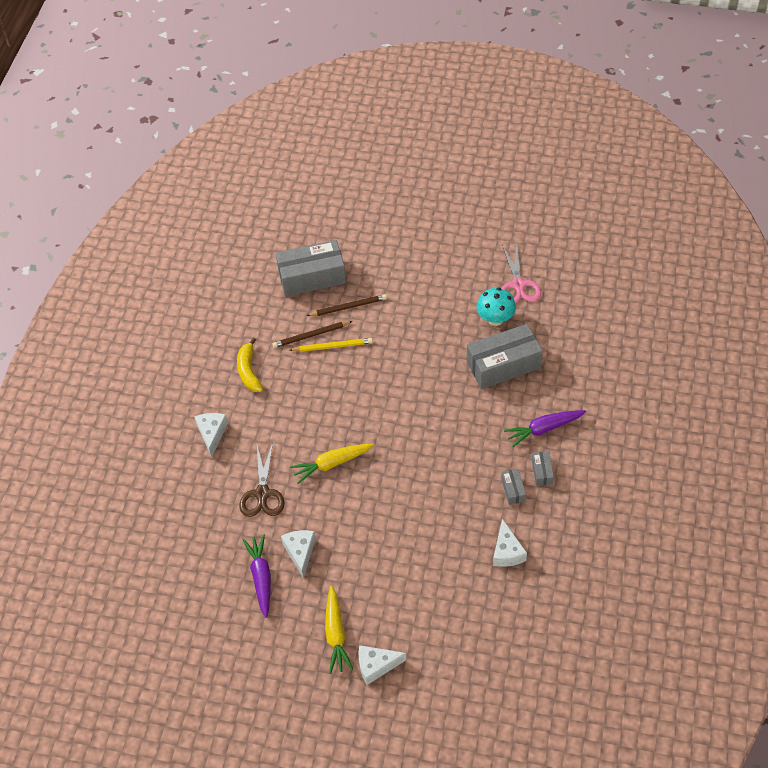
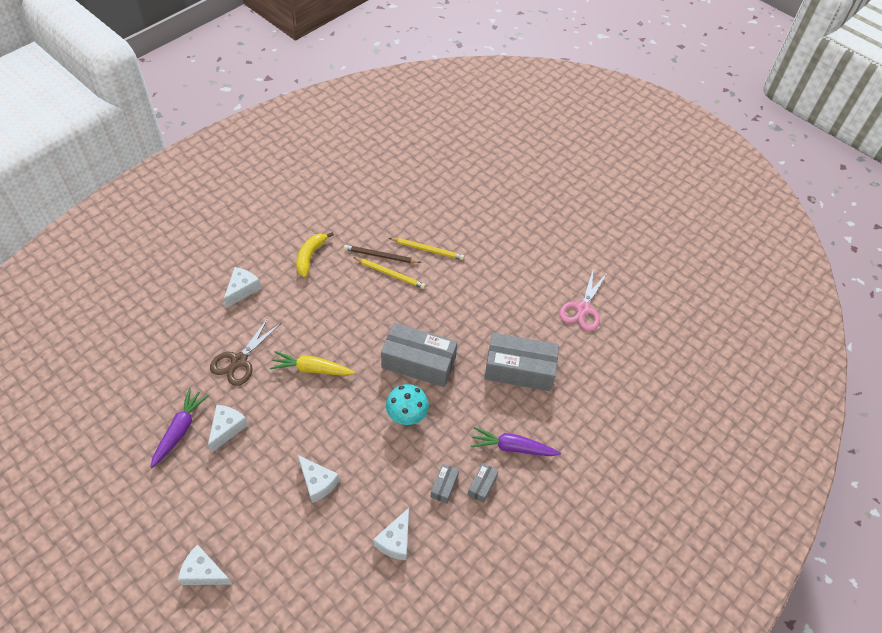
camera: 25 degrees right, 0 degrees up
grey box [276,240,346,296] -> grey box moved to [381,323,458,387]
brown pencil [307,294,387,316] -> yellow pencil [389,238,464,260]
yellow carrot [325,586,353,674] -> none
turquoise mushroom [477,288,516,326] -> turquoise mushroom moved to [386,384,429,425]
none -> white cheese [298,455,339,503]

